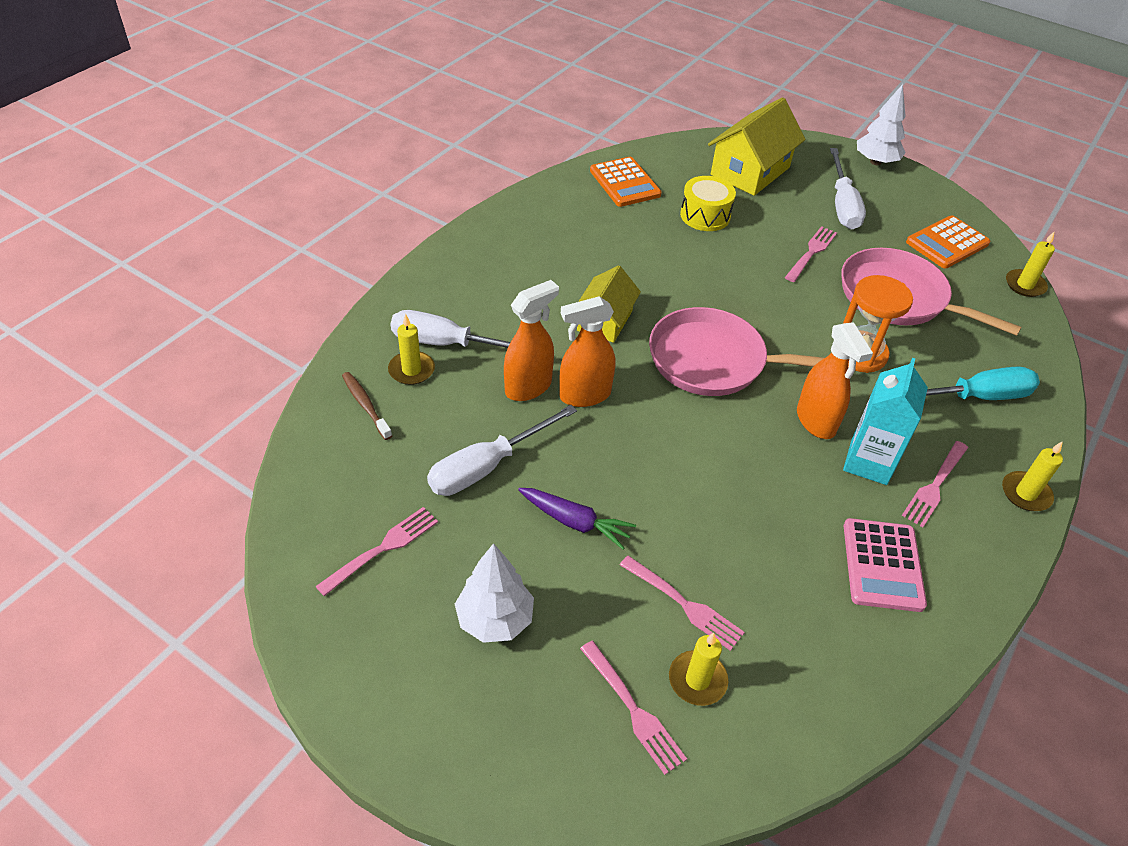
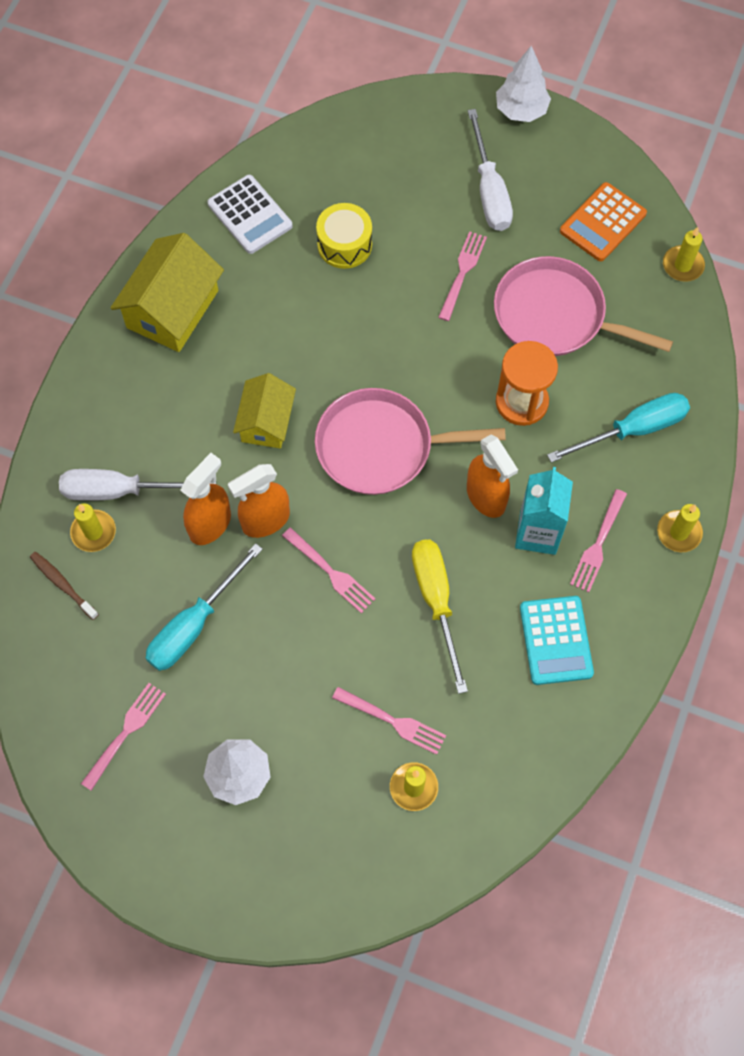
camera: 10 degrees left, 20 degrees up
white screwdriver [427,405,577,496] -> turquoise screwdriver [146,543,263,671]
purple carrot [518,488,636,550] -> none
pink fork [580,641,687,775] -> pink fork moved to [282,528,375,613]
orange calculator [590,157,662,207] -> white calculator [207,175,293,254]
yellow house [708,98,806,196] -> yellow house moved to [110,233,224,352]
pink calculator [844,518,927,612] -> turquoise calculator [520,596,594,685]
none -> yellow screwdriver [412,540,468,694]

